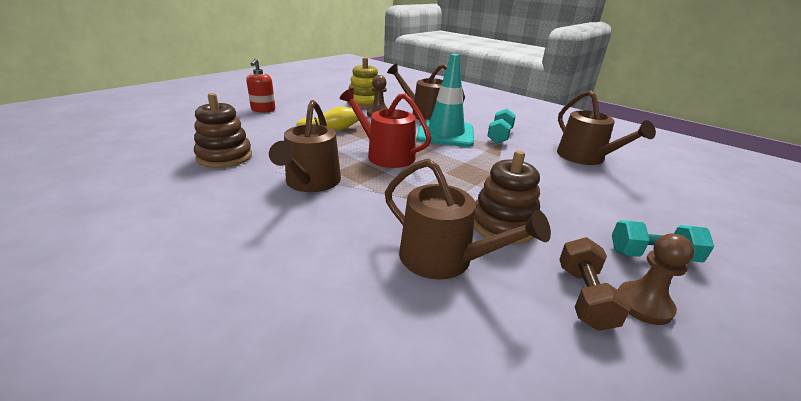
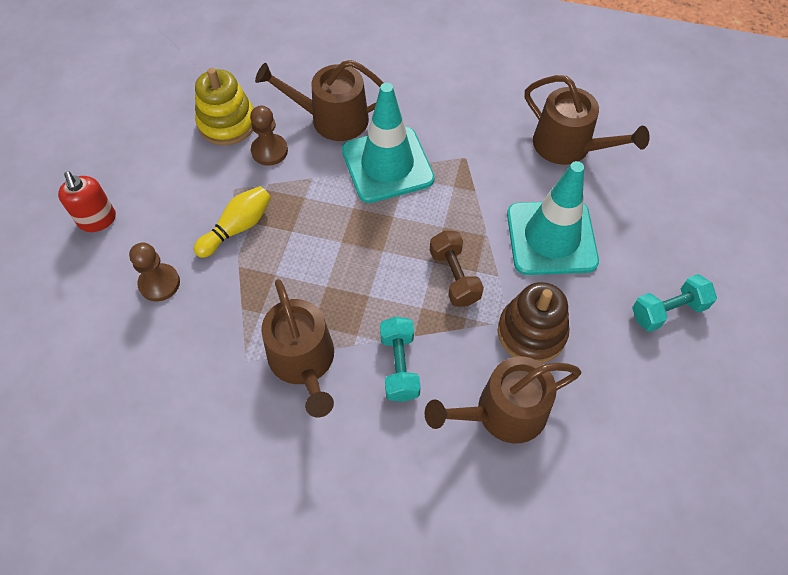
camera: 25 degrees left, 30 degrees up
brown stacking toy [194,93,252,168] -> none
red watering can [340,88,432,168] -> none
brown watering can [385,158,551,280] -> brown watering can turned 150 degrees clockwise [424,356,581,443]
turquoise dumbbell [487,109,516,143] -> turquoise dumbbell moved to [380,317,421,402]
brown dumbbell [559,237,632,331] -> brown dumbbell moved to [430,231,484,307]
brown pawn [618,234,694,325] -> brown pawn moved to [129,242,180,302]
none -> turquoise traffic cone [507,161,599,275]

